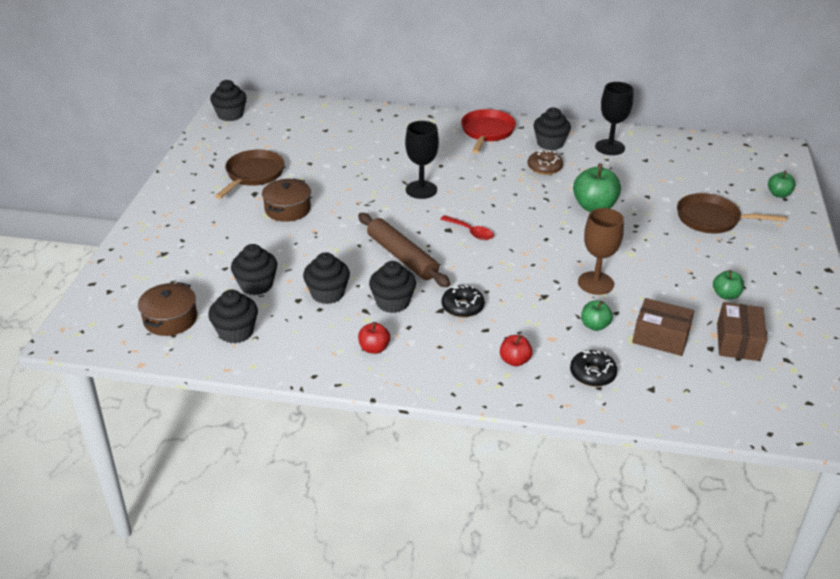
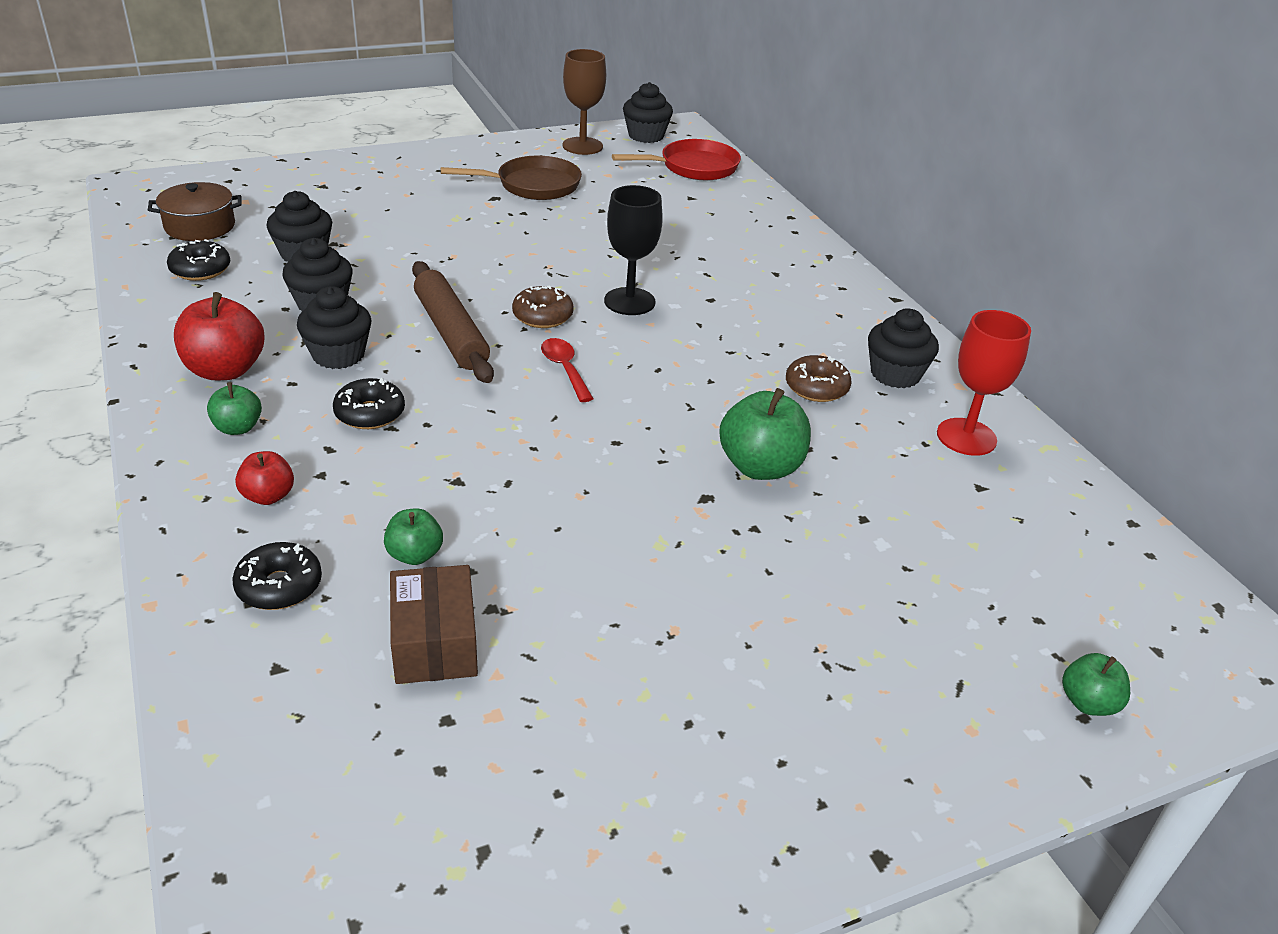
camera: 55 degrees right, 0 degrees up
black cupcake [208,289,258,343] -> black donut [167,239,230,281]
brown pot [262,179,311,222] -> none
brown rolling pin [358,213,450,287] -> brown rolling pin turned 45 degrees counterclockwise [412,261,494,383]
red apple [358,322,390,354] -> red apple [174,292,264,380], size x1.76
red spoon [440,215,494,240] -> red spoon turned 150 degrees clockwise [541,338,594,402]
red pan [461,109,516,154] -> red pan moved to [612,139,741,180]
brown goblet [578,208,624,295] -> brown goblet moved to [563,49,606,155]
black goblet [595,82,634,155] -> red goblet [937,310,1031,456]
brown pan [677,193,787,233] -> none
green apple [713,270,744,300] -> green apple moved to [207,382,262,435]
brown box [717,302,767,361] -> none
none -> brown donut [512,285,574,328]

